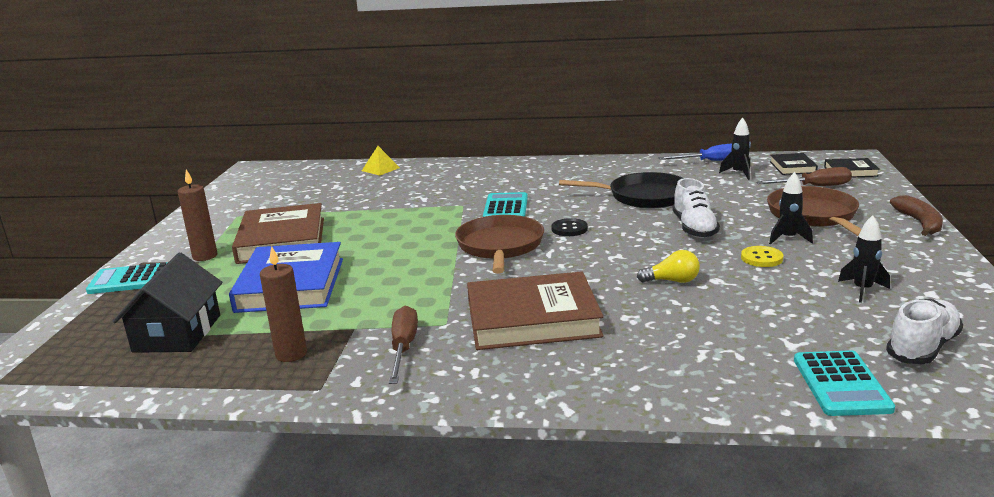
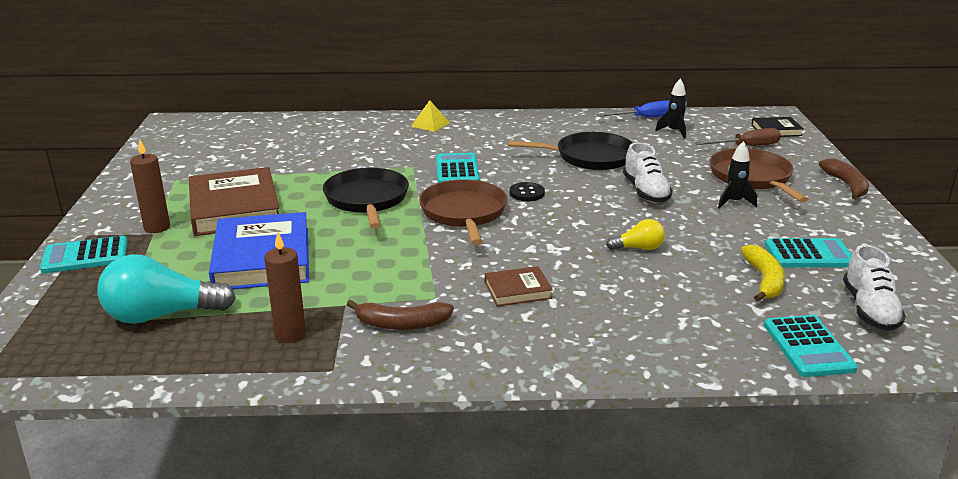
camera: 10 degrees left, 5 degrees up
black house [113,253,222,353] -> turquoise light bulb [97,254,236,324]
yellow pyramid [362,146,400,175] -> yellow pyramid moved to [411,100,450,132]
brown screwdriver [389,306,418,384] -> brown banana [347,300,454,330]
brown book [467,271,604,350] -> brown book [485,266,553,306], size x0.49
yellow button [741,246,783,267] -> none
black book [770,153,818,175] -> none
black rocket [838,215,890,303] -> turquoise calculator [765,238,852,267]
white shoe [886,299,963,364] -> white shoe turned 150 degrees clockwise [843,245,906,331]
none -> black pan [323,168,409,229]
none -> yellow banana [741,245,785,302]

